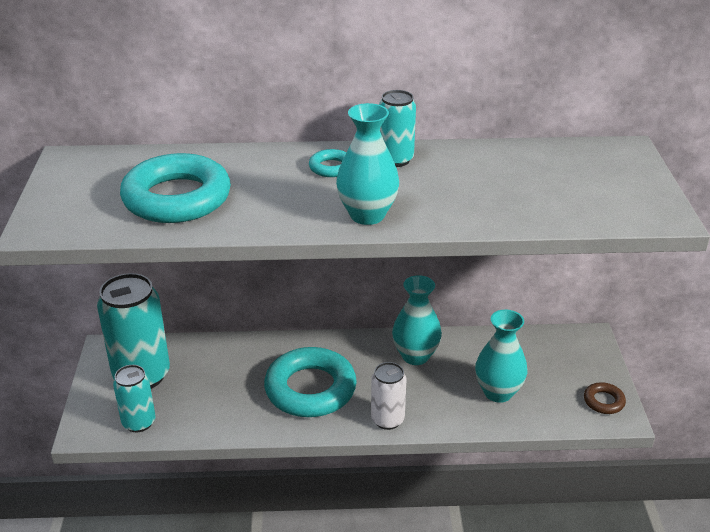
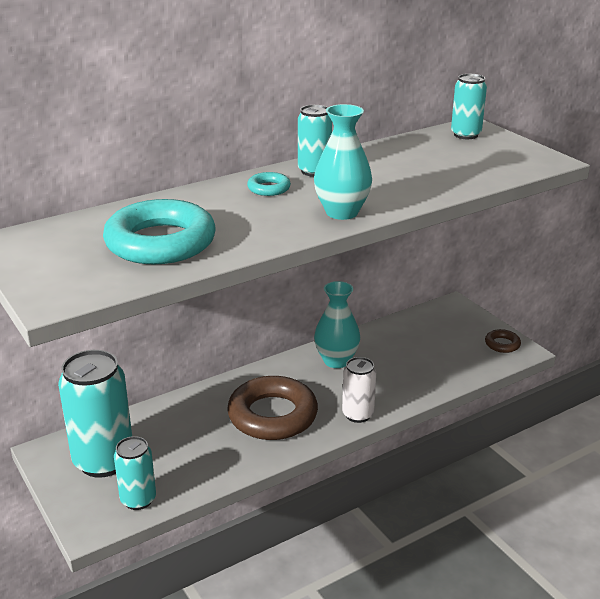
camera: 30 degrees left, 5 degrees down
turquoise ring [264,347,357,417] -> brown ring [227,376,318,440]
turquoise vase [475,310,527,403] -> none
none -> turquoise can [451,74,487,139]

